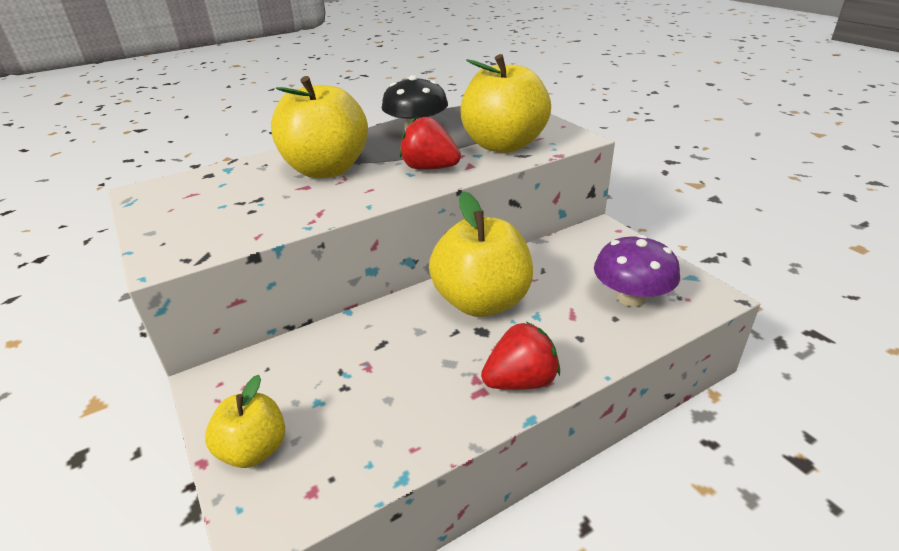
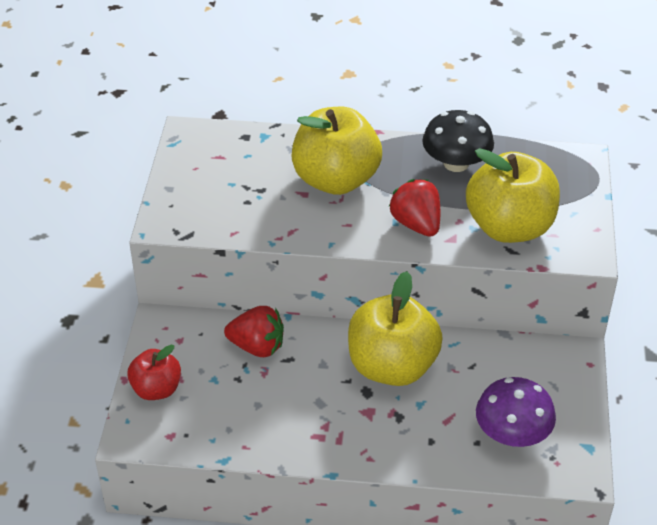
camera: 35 degrees right, 10 degrees up
yellow apple [205,375,285,468] -> red apple [127,344,181,400]
red strawberry [481,322,560,390] -> red strawberry moved to [224,306,284,357]

